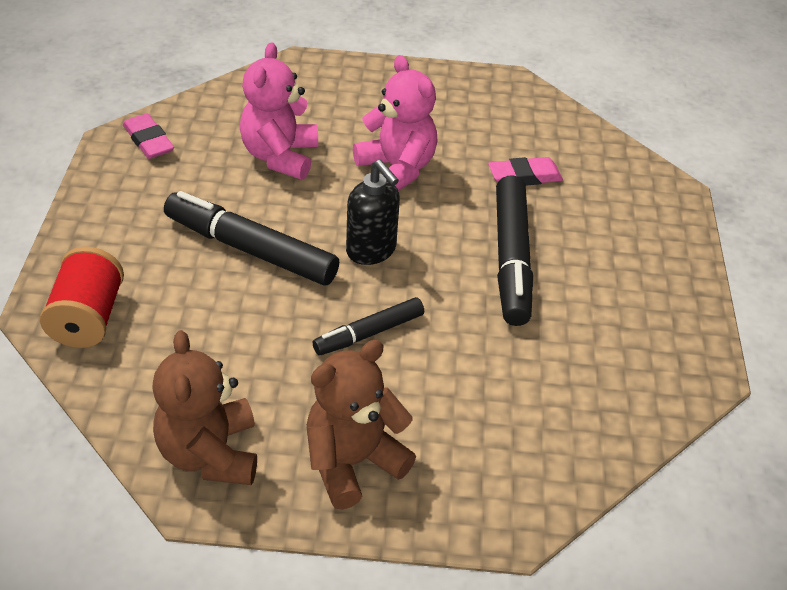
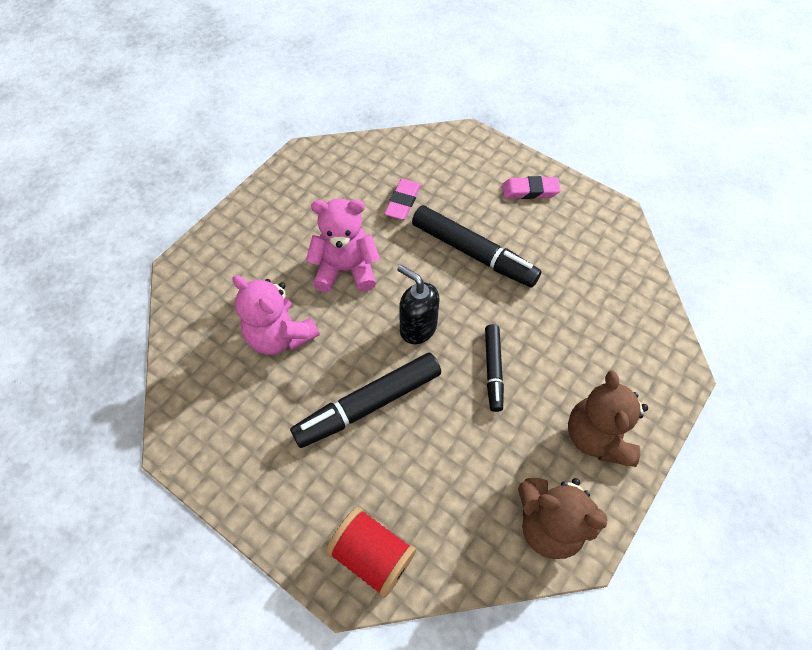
camera: 55 degrees left, 15 degrees up
pink eraser [123,113,174,159] -> pink eraser moved to [502,176,560,199]
black soap dispenser [346,160,400,265] -> black soap dispenser turned 135 degrees counterclockwise [397,265,439,344]

